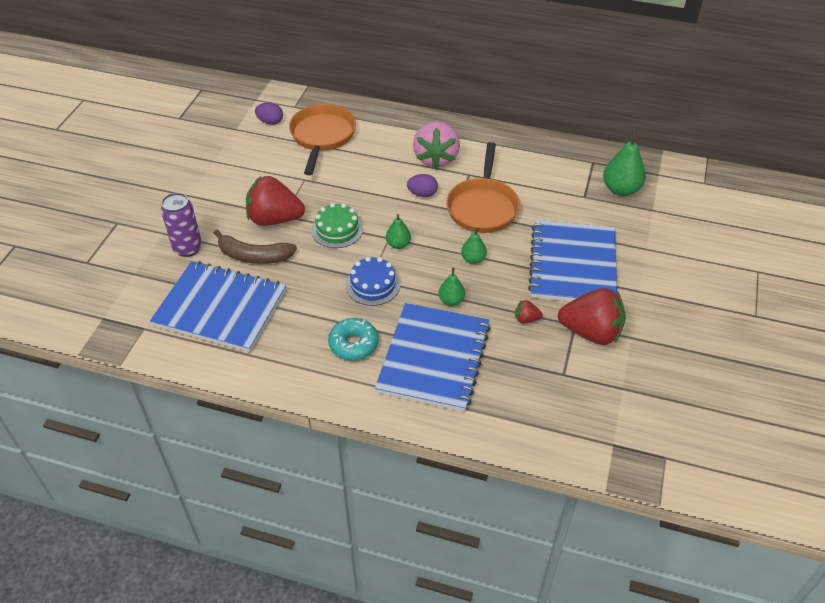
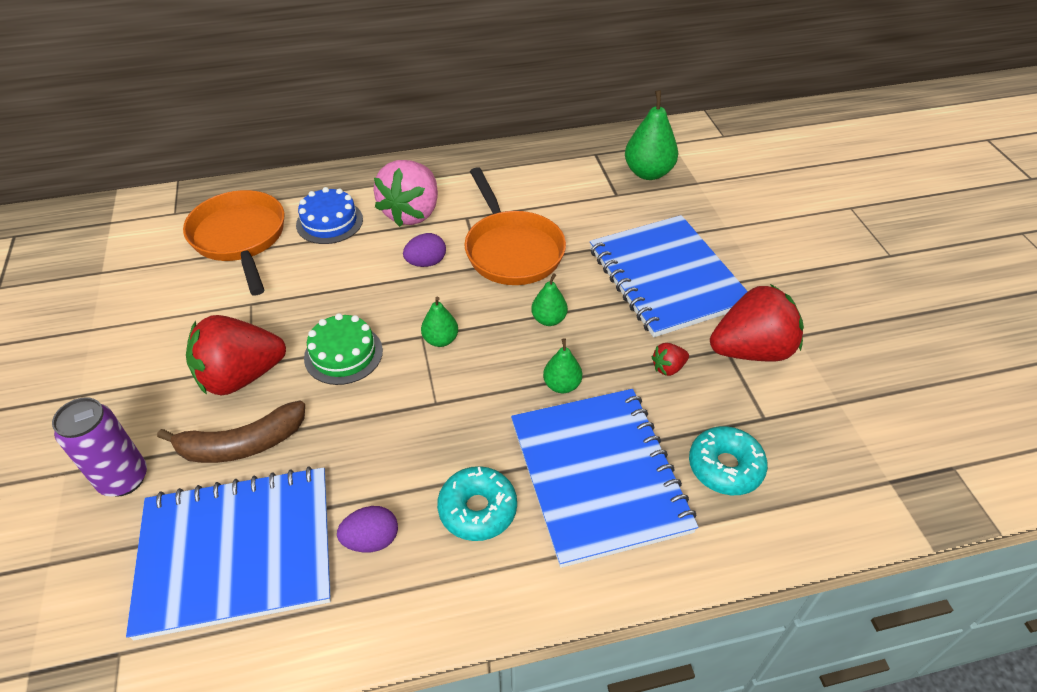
camera: 30 degrees left, 0 degrees up
purple egg [255,102,283,125] -> purple egg moved to [337,506,398,553]
blue cake [346,257,400,306] -> blue cake moved to [296,187,363,244]
pink strawberry [413,121,460,169] -> pink strawberry turned 45 degrees clockwise [373,160,438,227]
none -> turquoise donut [689,426,768,495]

